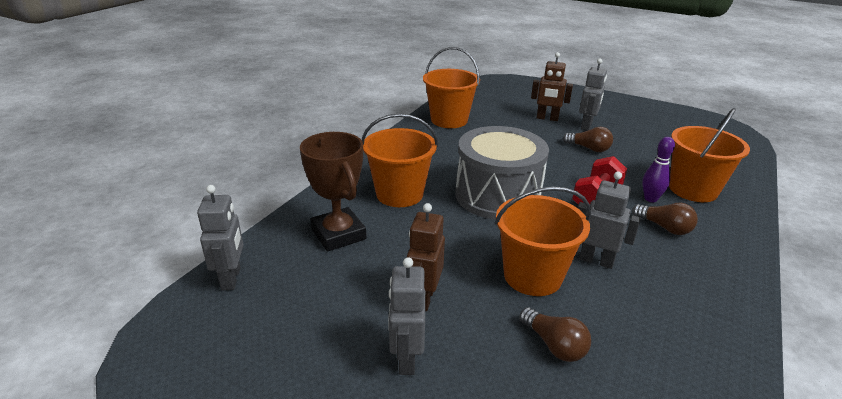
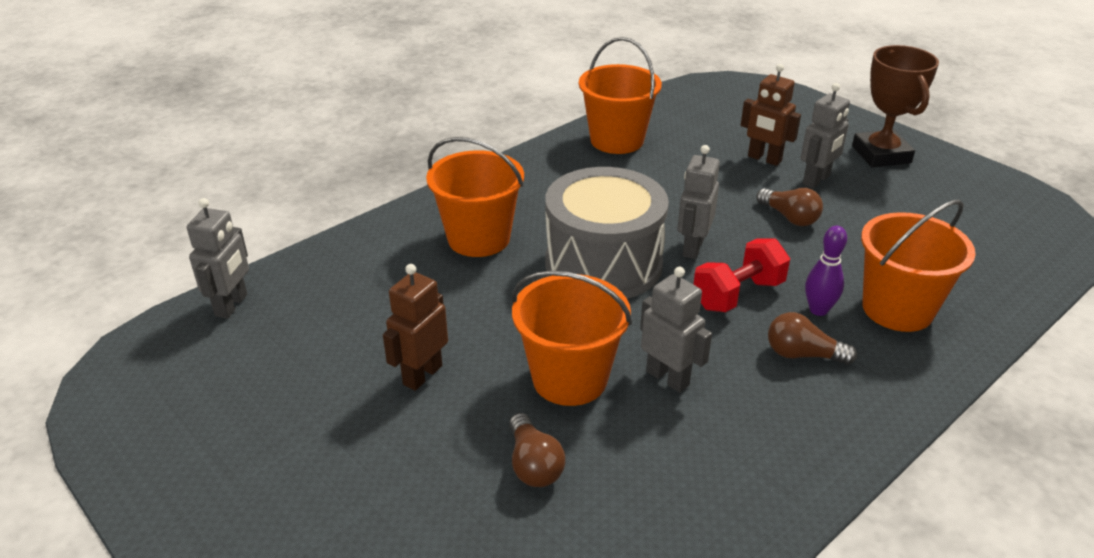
camera: 20 degrees right, 5 degrees up
brown trophy [300,132,366,252] -> brown trophy moved to [852,45,939,167]
grey robot [388,257,425,375] -> grey robot moved to [677,145,720,259]
brown light bulb [632,203,698,235] -> brown light bulb turned 135 degrees clockwise [768,312,857,365]

